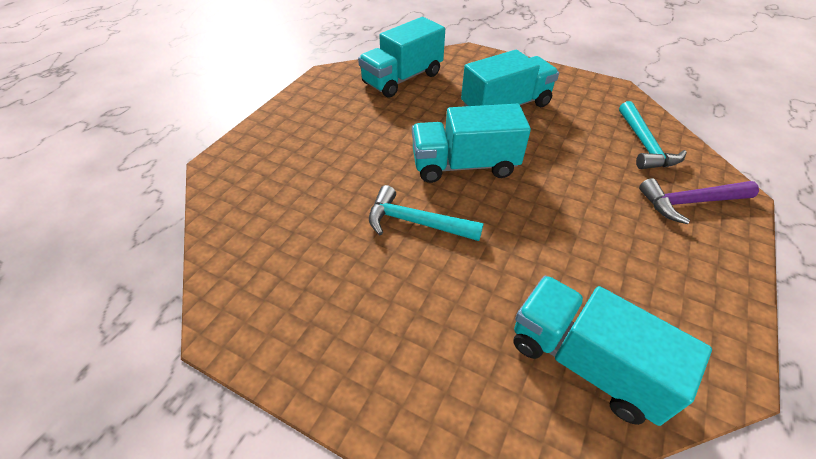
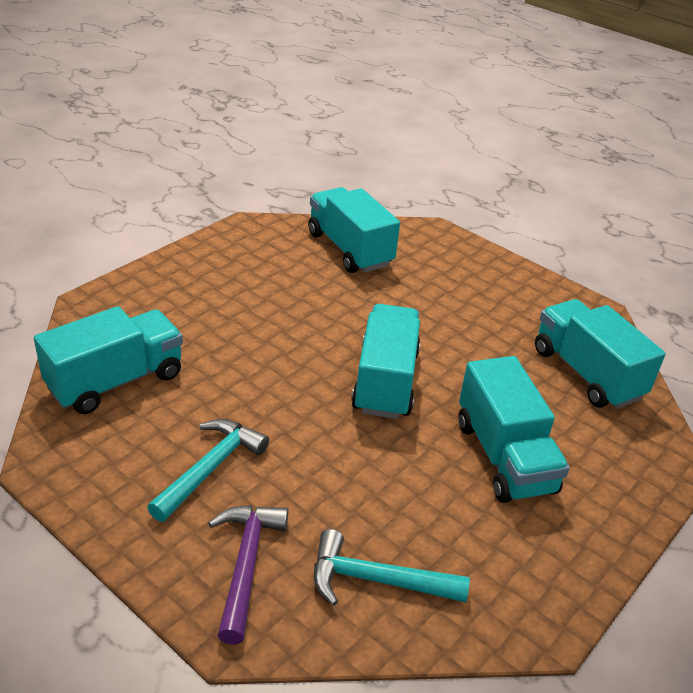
camera: 100 degrees right, 10 degrees down
turquoise hammer [369,185,484,241] -> turquoise hammer moved to [147,419,269,522]
none -> turquoise truck [308,187,400,273]

